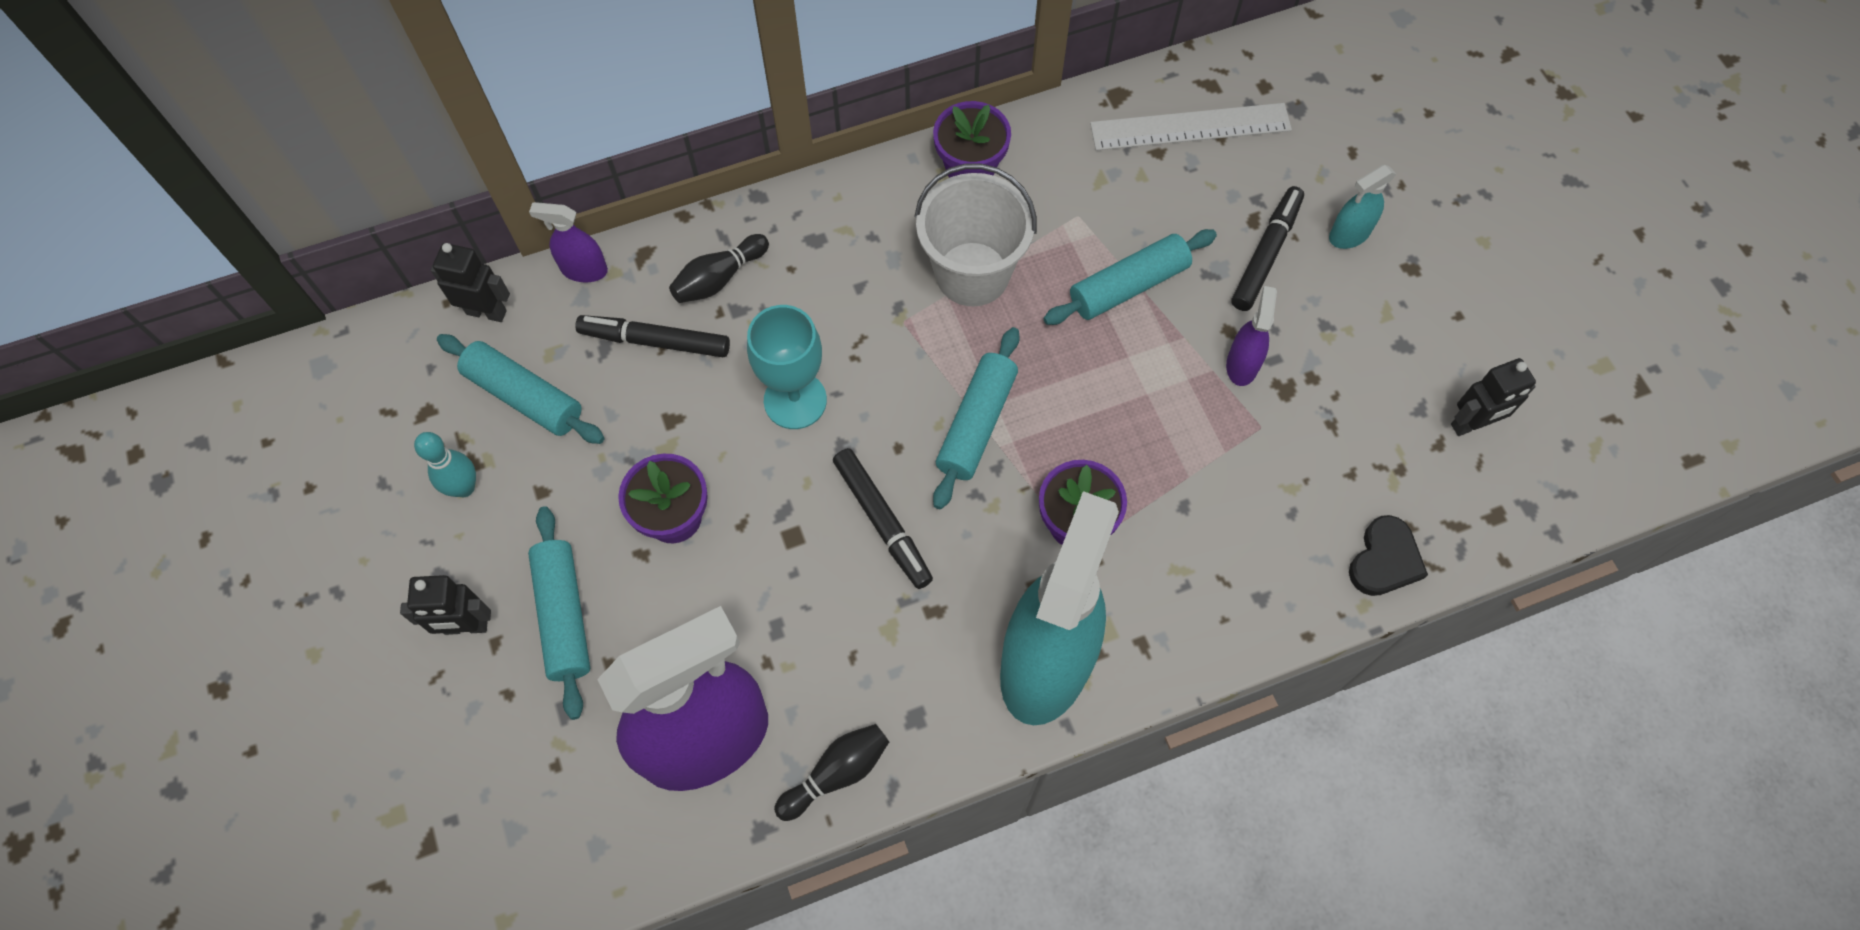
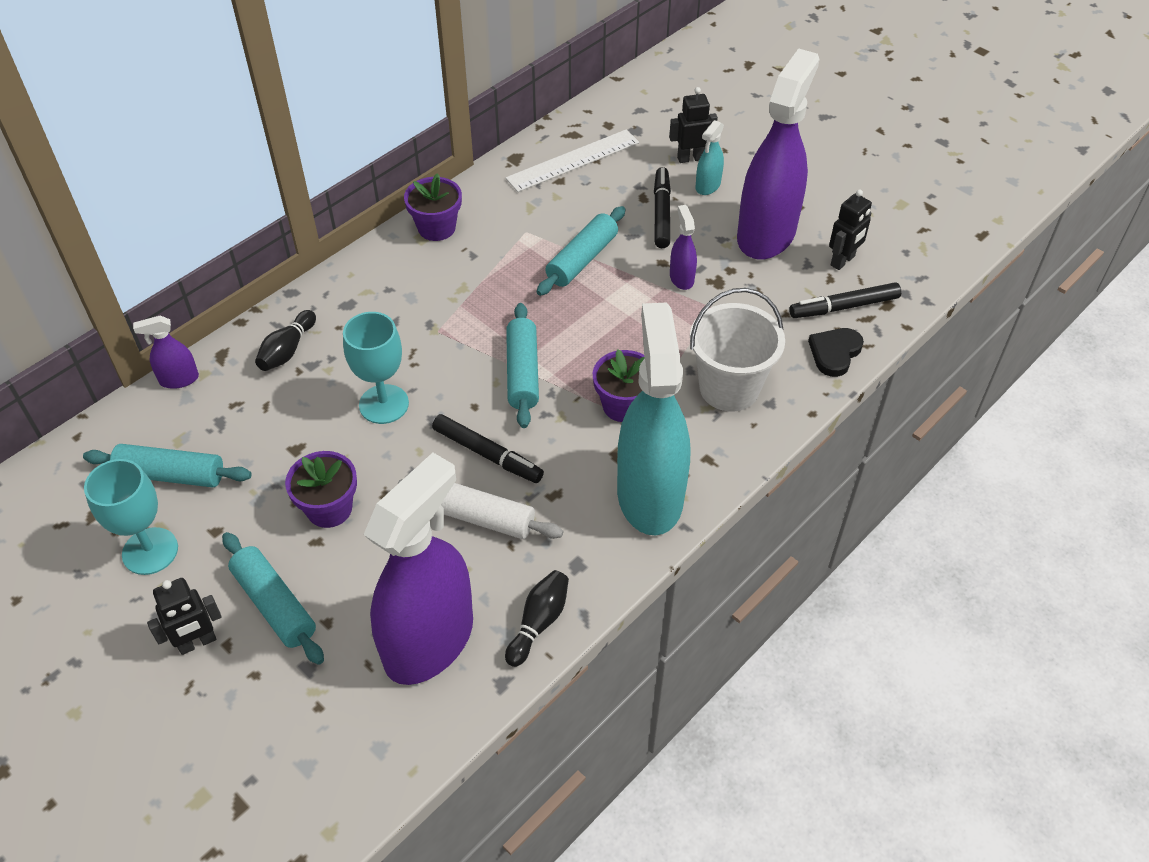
camera: 25 degrees left, 15 degrees down
turquoise bowling pin [414,432,476,497] -> turquoise goblet [84,459,178,575]
black robot [431,243,510,322] -> black robot moved to [669,87,718,163]
black marker [575,315,730,357] -> black marker moved to [789,282,901,318]
white bucket [914,164,1037,306] -> white bucket moved to [690,288,785,411]
black heart [1349,515,1428,596] -> black heart turned 150 degrees counterclockwise [808,328,864,377]
none -> white rolling pin [398,479,564,539]
none -> purple spray bottle [737,48,820,260]

